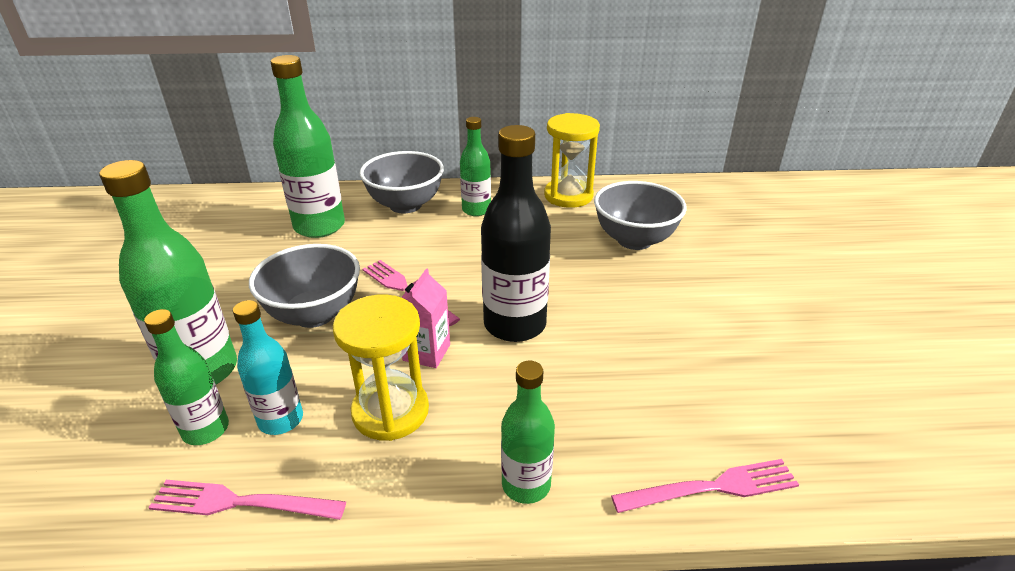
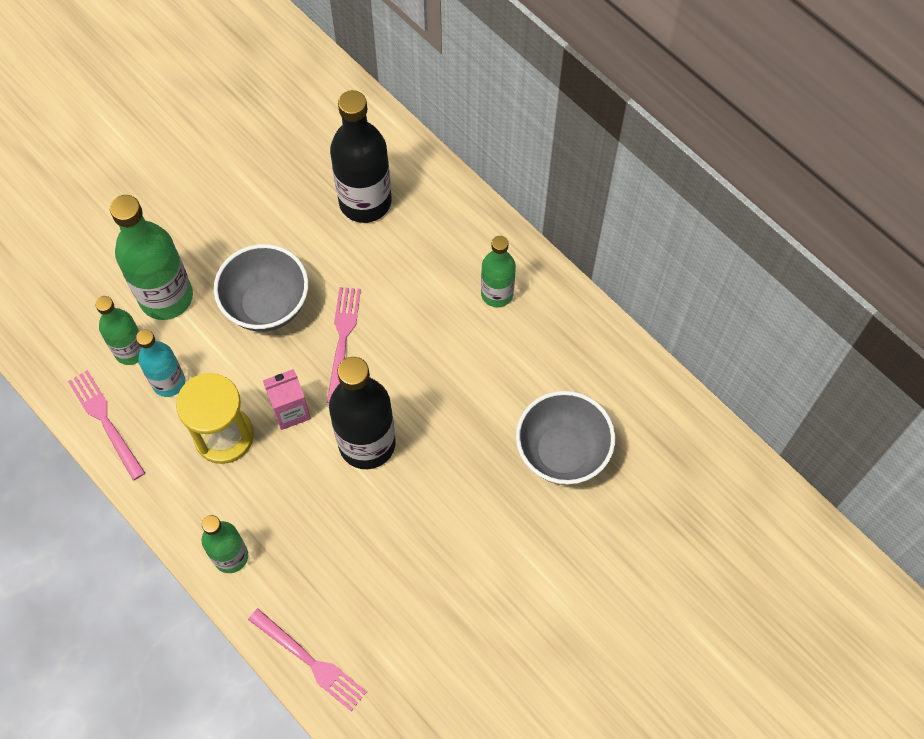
camera: 50 degrees right, 30 degrees up
green bottle [271,55,345,238] -> black bottle [330,90,391,223]
grey bowl [359,151,444,213] -> none
yellow hourglass [544,113,600,208] -> none

